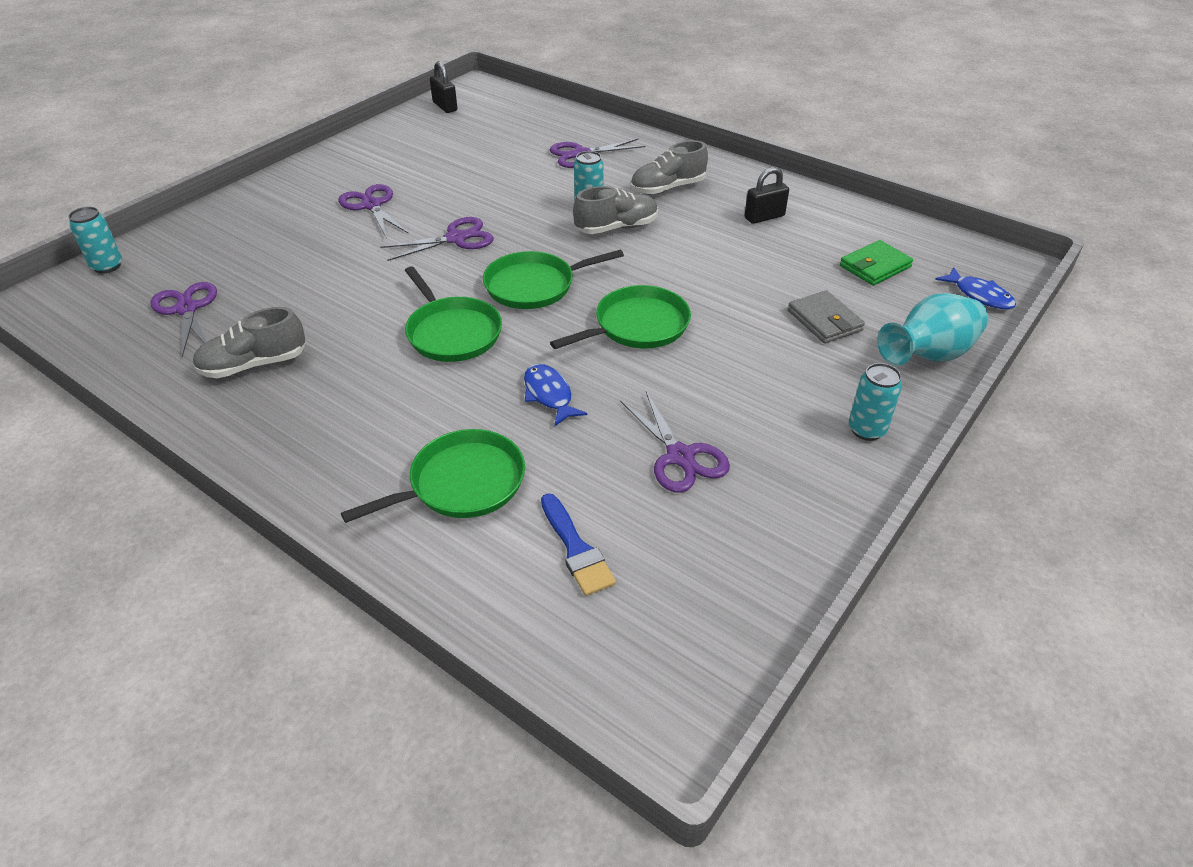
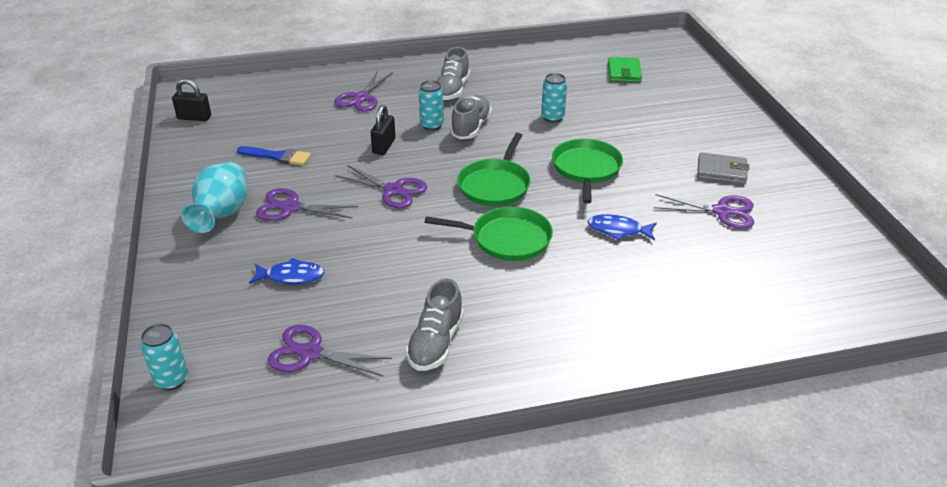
camera: 50 degrees left, 5 degrees down
green pan [341,429,525,523] -> none
purple scissors [381,217,494,261] -> purple scissors turned 105 degrees clockwise [335,165,427,209]
blue brush [541,493,616,596] -> blue brush moved to [237,146,311,166]
black padlock [745,167,789,224] -> black padlock moved to [371,105,396,155]
grey wallet [788,290,865,344] -> grey wallet moved to [697,152,749,184]
turquoise can [849,363,902,441] -> turquoise can moved to [541,73,567,123]
turquoise vase [877,293,988,366] -> turquoise vase moved to [181,162,247,233]
blue fish [935,267,1016,310] -> blue fish moved to [249,258,325,284]

